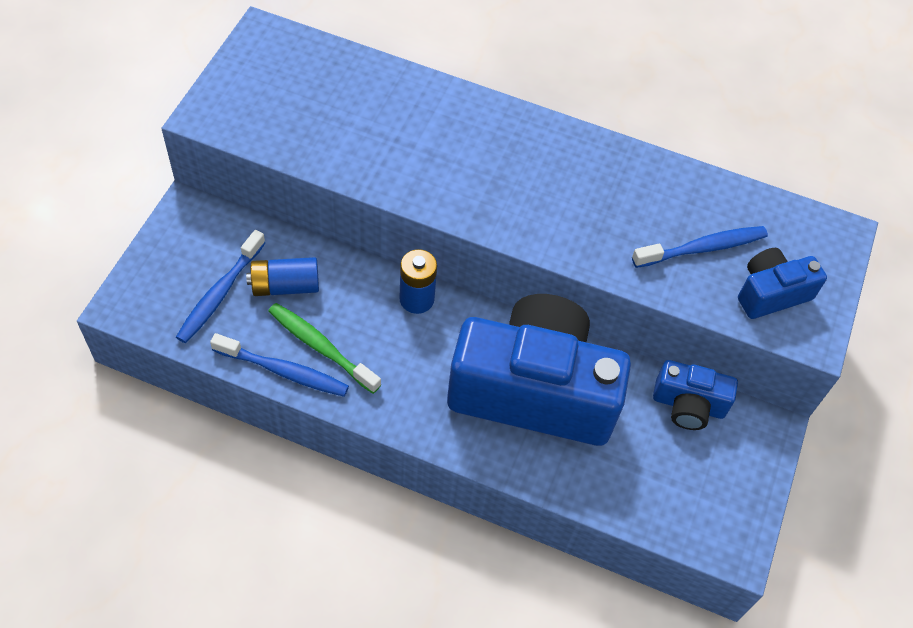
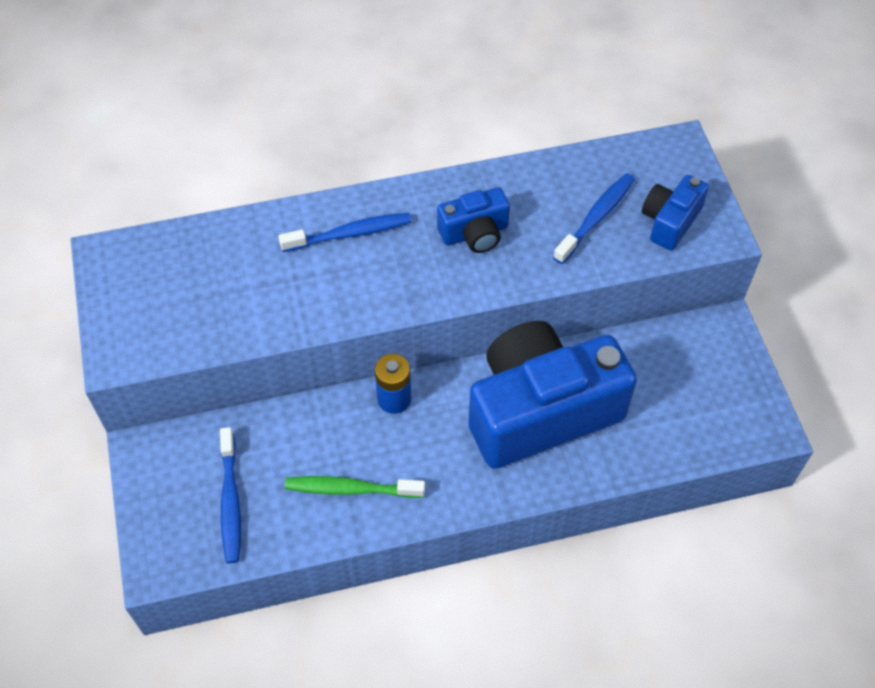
camera: 30 degrees left, 0 degrees up
blue toothbrush [210,333,349,397] -> blue toothbrush moved to [278,213,411,252]
blue battery [246,257,319,296] -> none
blue camera [653,360,738,430] -> blue camera moved to [437,187,510,253]

